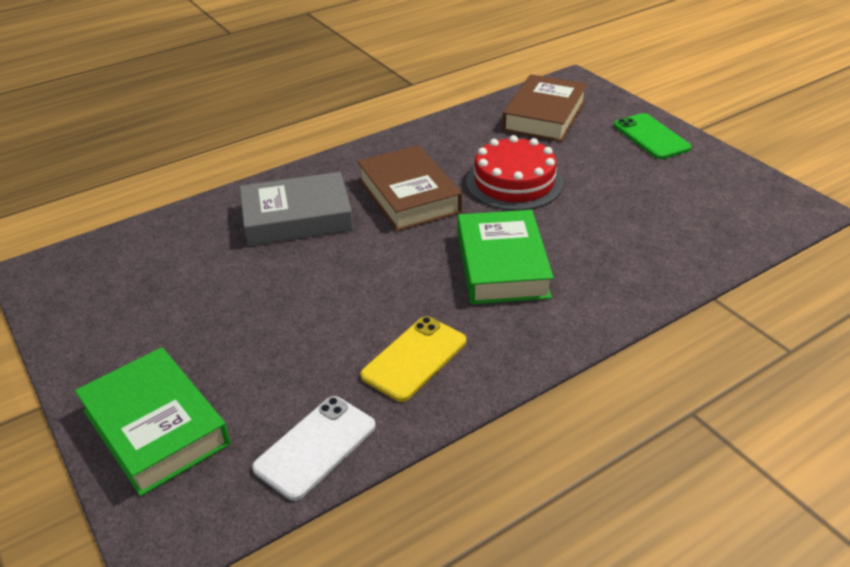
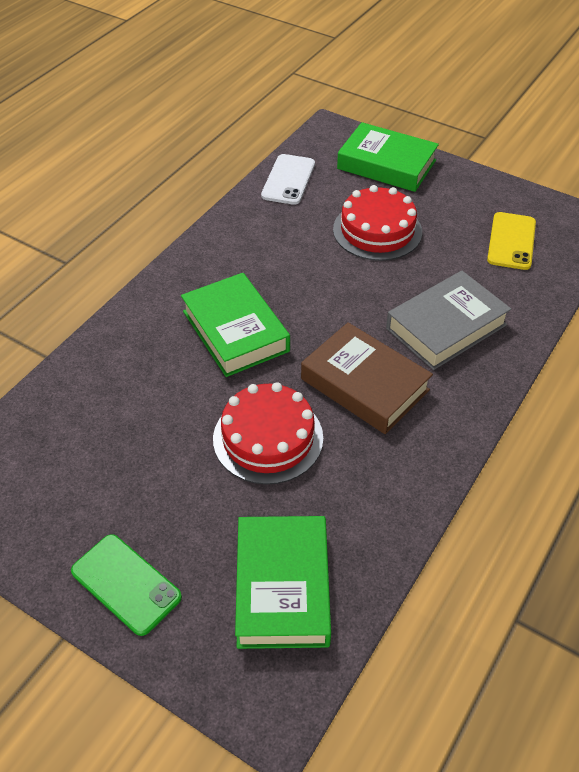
camera: 155 degrees right, 10 degrees up
yellow phone [360,317,466,402] -> yellow phone moved to [487,212,536,270]
brown book [502,74,587,142] -> green book [235,516,331,649]
none -> red cake [333,185,422,261]

